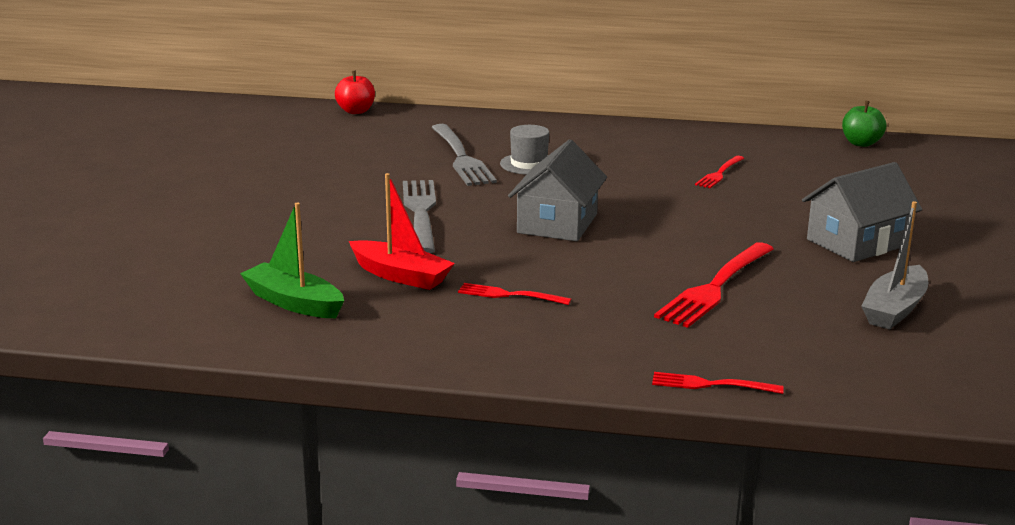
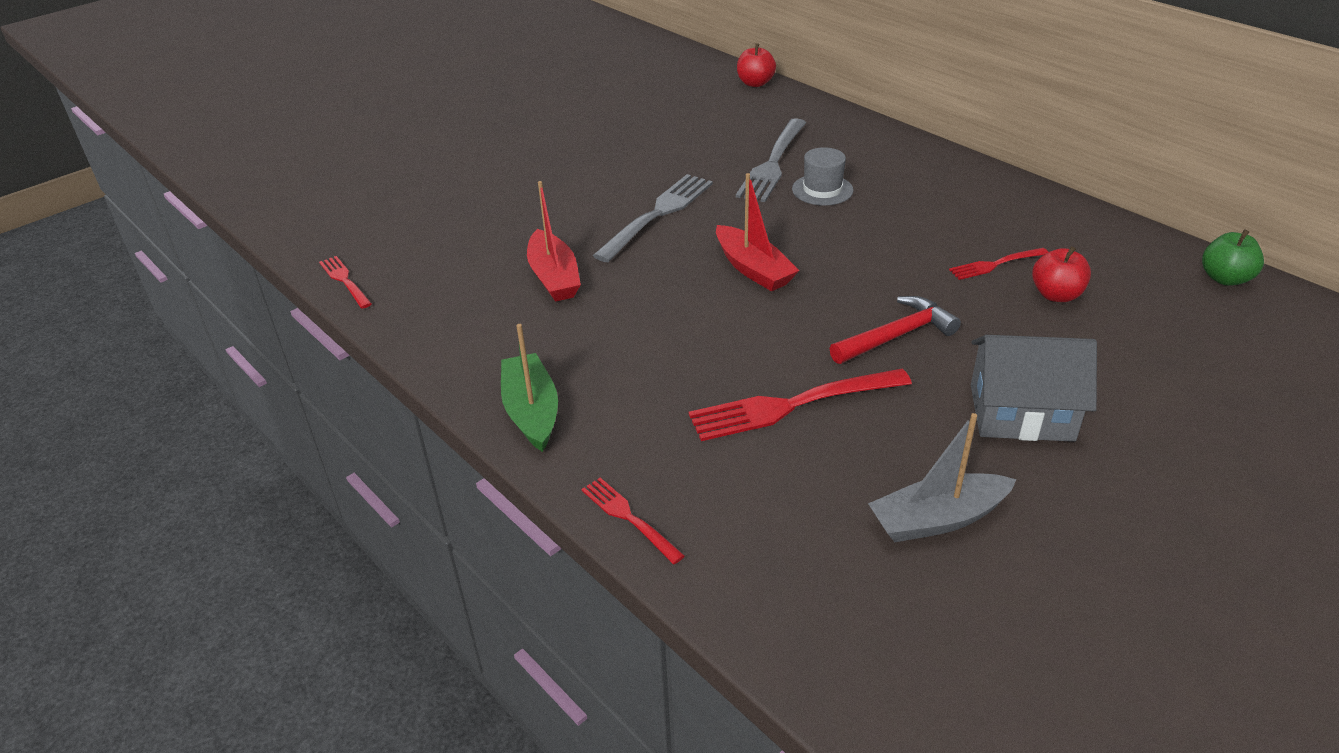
camera: 40 degrees right, 15 degrees up
green boat [240,202,344,318] -> green boat moved to [501,324,558,452]
red fork [458,283,571,305] -> red fork moved to [319,256,372,309]
grey house [508,139,607,241] -> red boat [716,173,800,291]
none -> red hammer [829,296,961,364]
none -> red apple [1032,246,1091,302]

